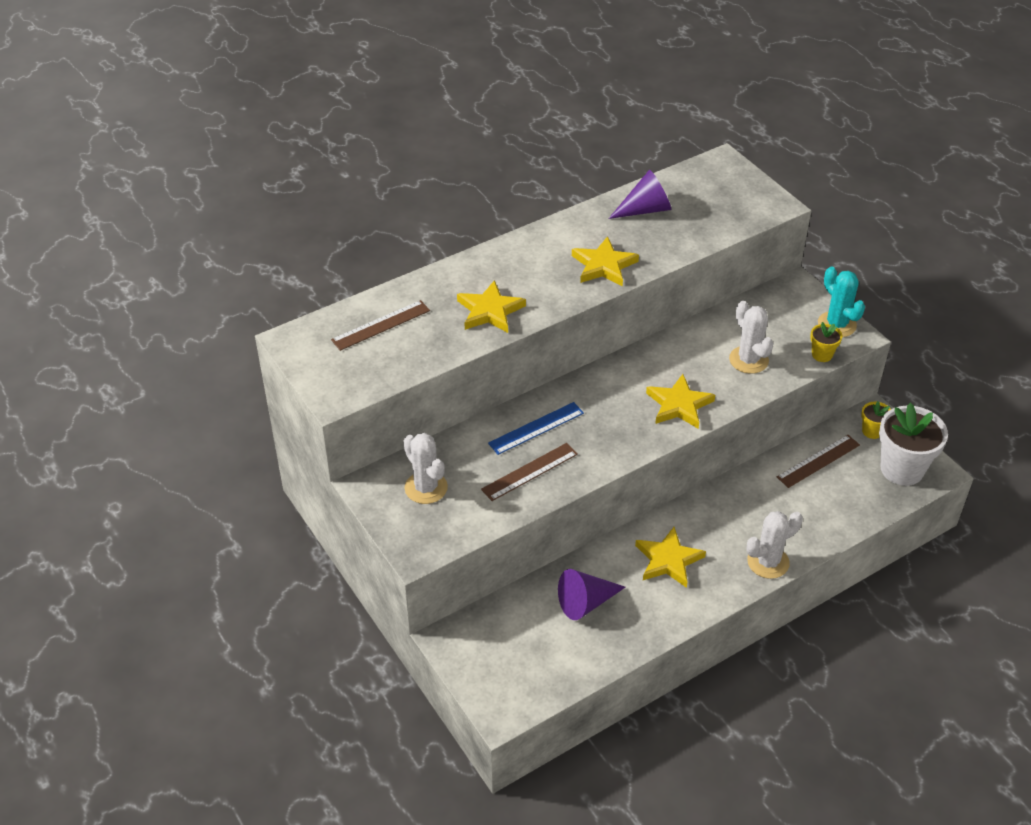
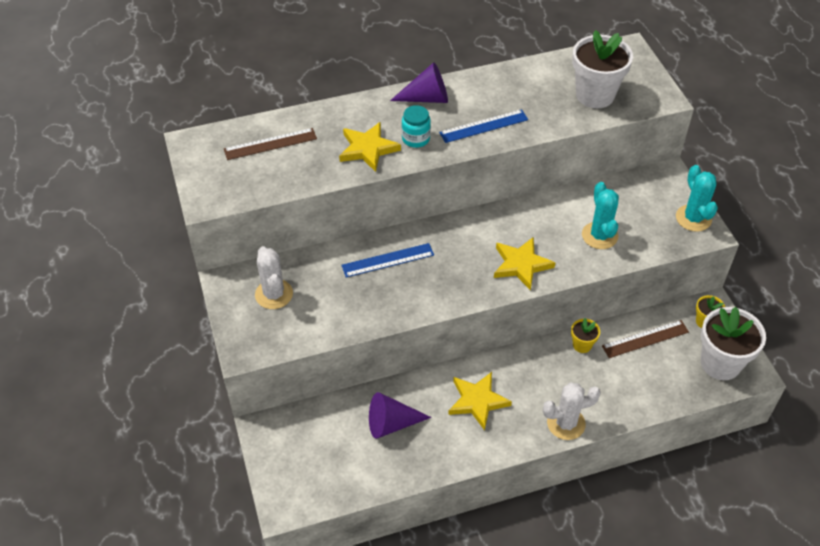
camera: 15 degrees right, 5 degrees up
brown ruler [481,443,578,501] -> none
yellow star [572,236,639,287] -> blue ruler [439,109,528,143]
purple cone [608,170,671,219] -> purple cone moved to [390,62,448,103]
white cactus [729,301,773,374] -> turquoise cactus [582,182,619,249]
yellow flower pot [810,322,843,362] -> yellow flower pot moved to [571,318,600,353]
none -> turquoise jar [402,105,431,148]
none -> white flower pot [572,30,633,108]

